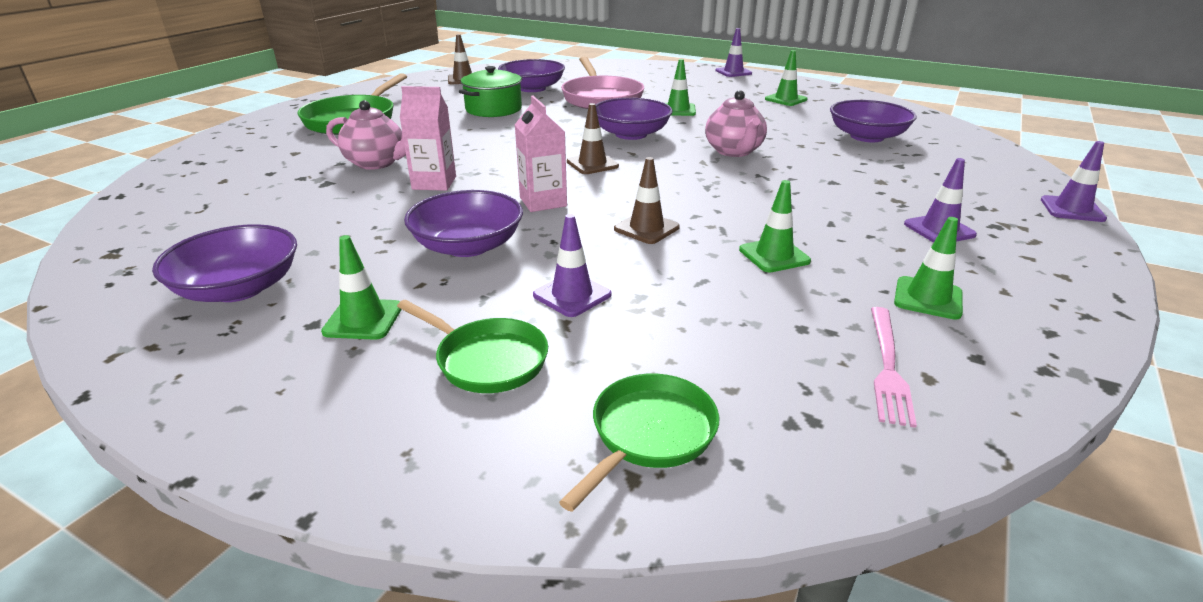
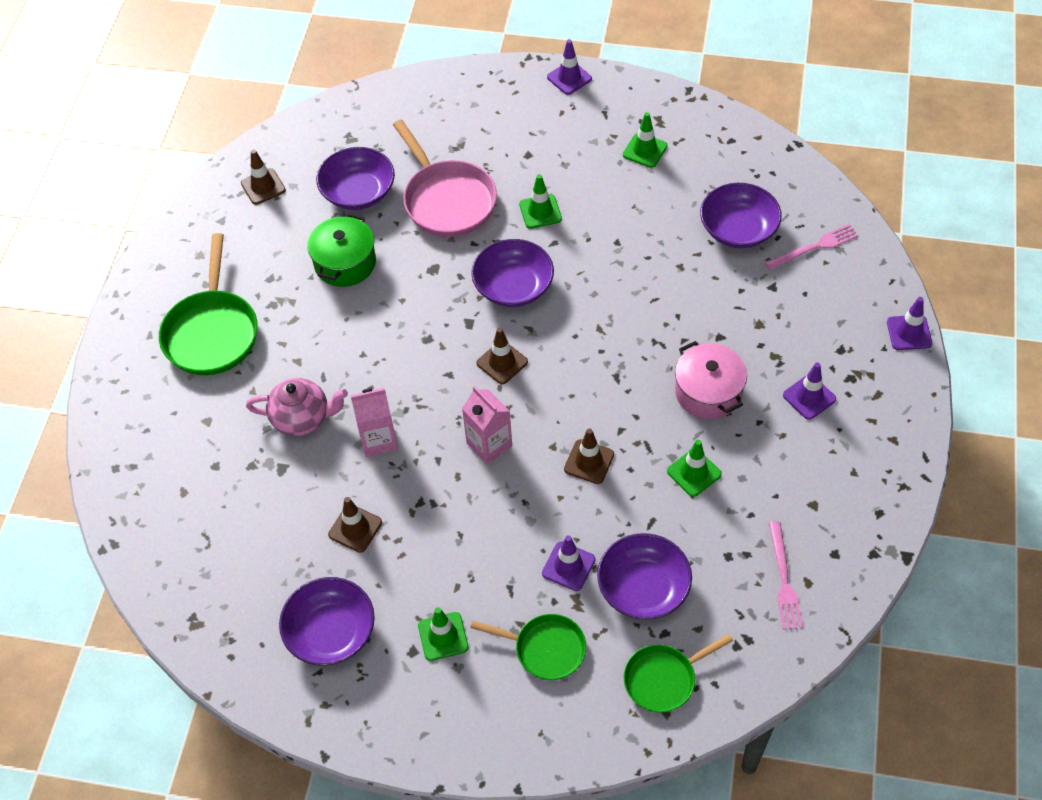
camera: 15 degrees left, 25 degrees up
purple bowl [404,190,523,257] -> purple bowl moved to [597,533,692,620]
green pan [559,374,719,512] -> green pan turned 135 degrees counterclockwise [624,634,733,713]
pink teapot [705,90,767,157] -> none
green traffic cone [894,217,963,320] -> none
none -> brown traffic cone [328,497,382,553]
none -> pink pot [675,341,747,419]
none -> pink fork [765,224,859,270]

